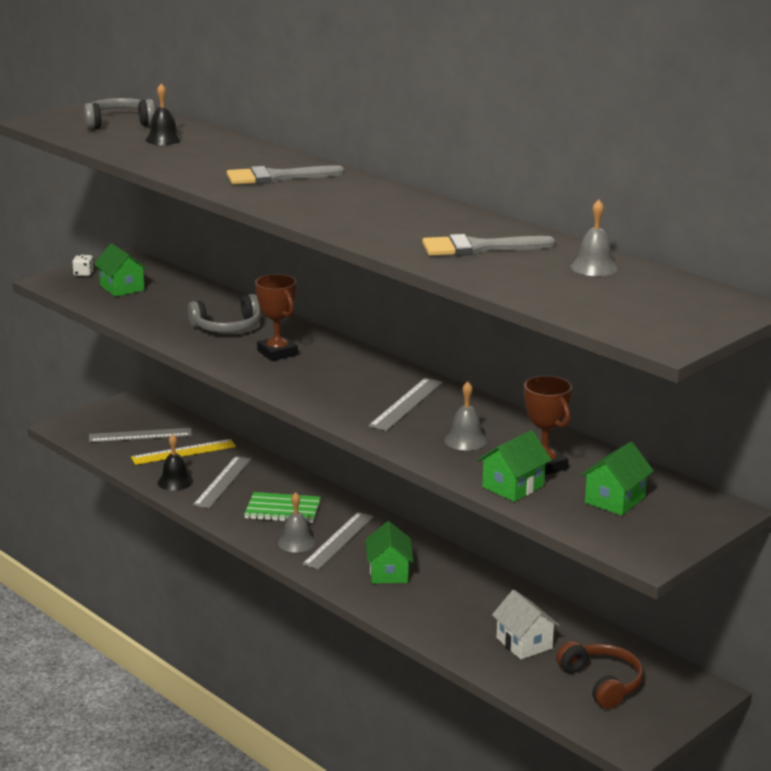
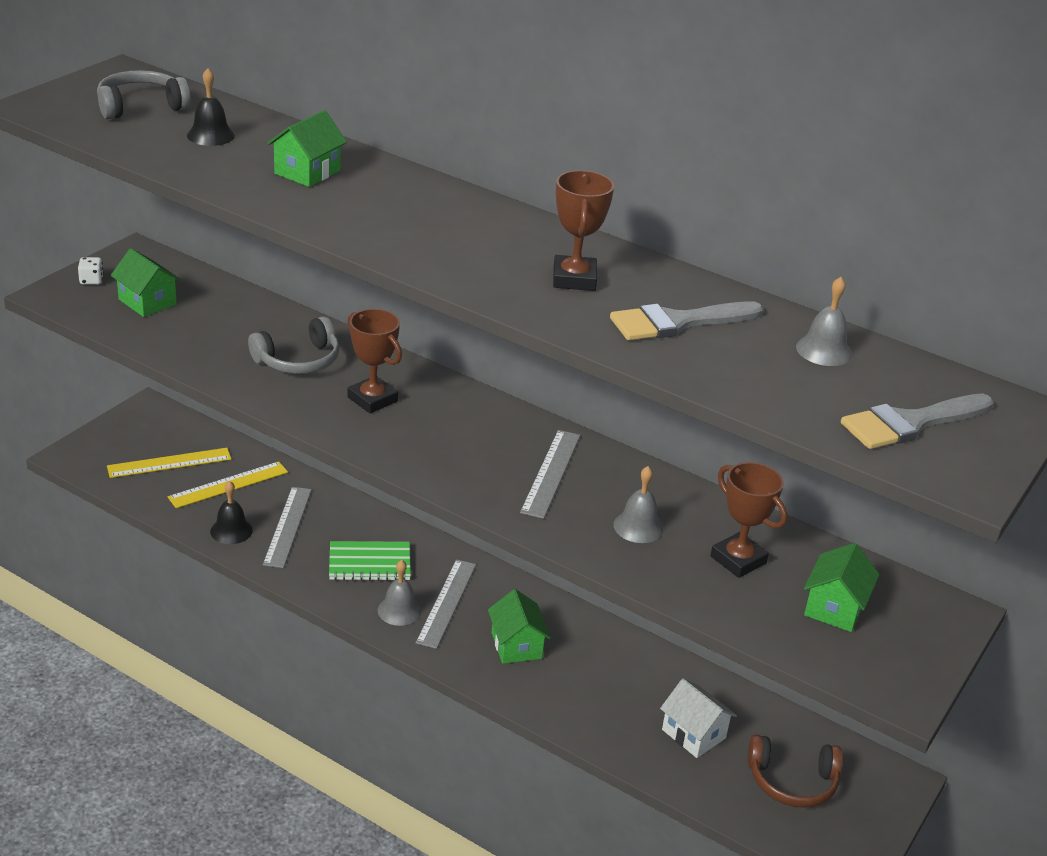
camera: 15 degrees left, 10 degrees up
grey ruler [89,428,192,442] -> yellow ruler [107,448,231,478]
grey brush [227,165,345,185] -> grey brush moved to [841,394,993,449]
green house [477,430,552,502] -> green house moved to [267,110,347,187]
brown headphones [556,641,643,709] -> brown headphones turned 135 degrees clockwise [748,734,843,808]
none -> brown trophy [553,170,614,291]

